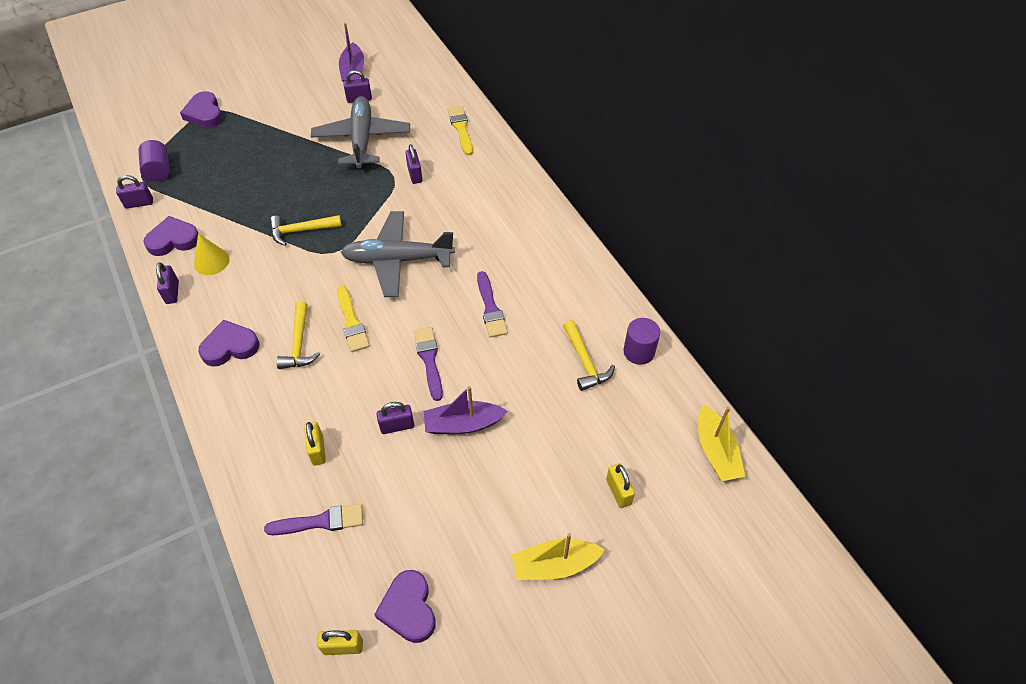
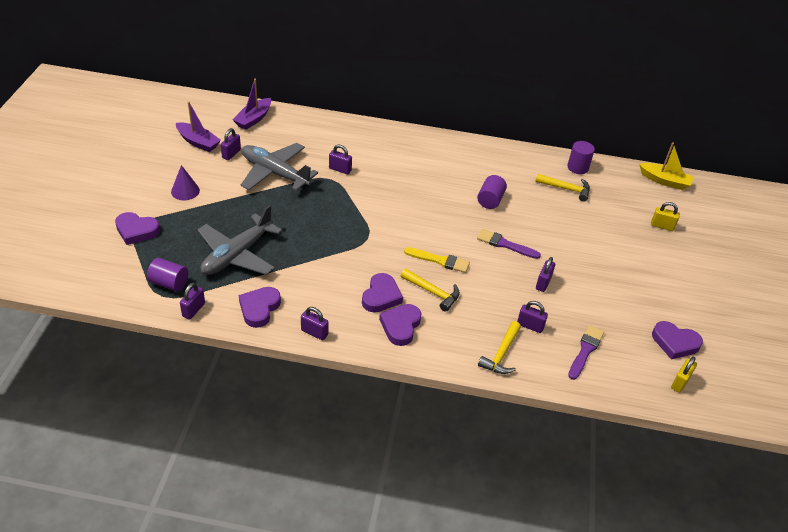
camera: 55 degrees left, 10 degrees down
yellow cone [194,234,230,275] -> none
yellow hammer [270,215,342,246] -> yellow hammer moved to [478,321,521,374]
yellow padlock [304,422,326,466] -> purple padlock [517,301,548,333]
grey plane [341,211,455,297] -> grey plane moved to [198,205,282,275]
purple boat [424,386,508,434] -> purple boat moved to [233,79,271,130]
yellow brush [448,106,473,155] -> none
purple brush [477,271,508,338] -> purple cylinder [477,175,507,209]
yellow boat [511,533,605,580] -> none
none -> purple cone [171,165,200,200]
none -> purple heart [362,273,403,313]

